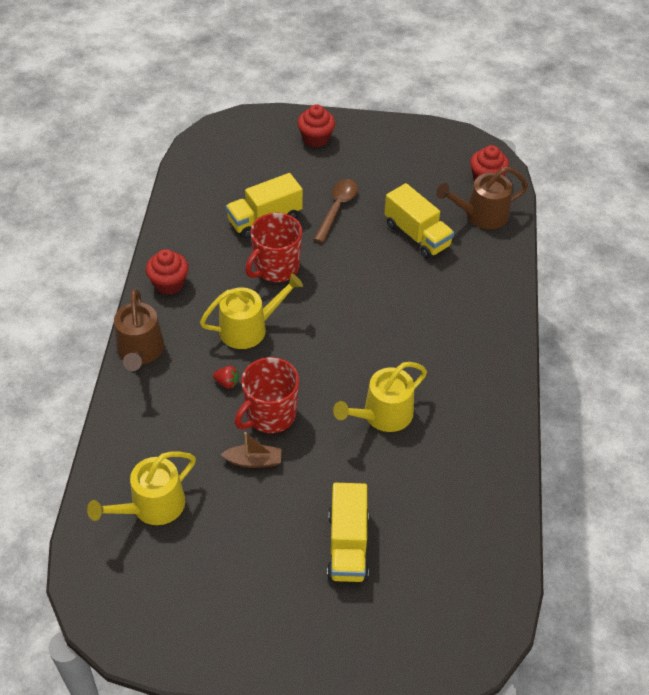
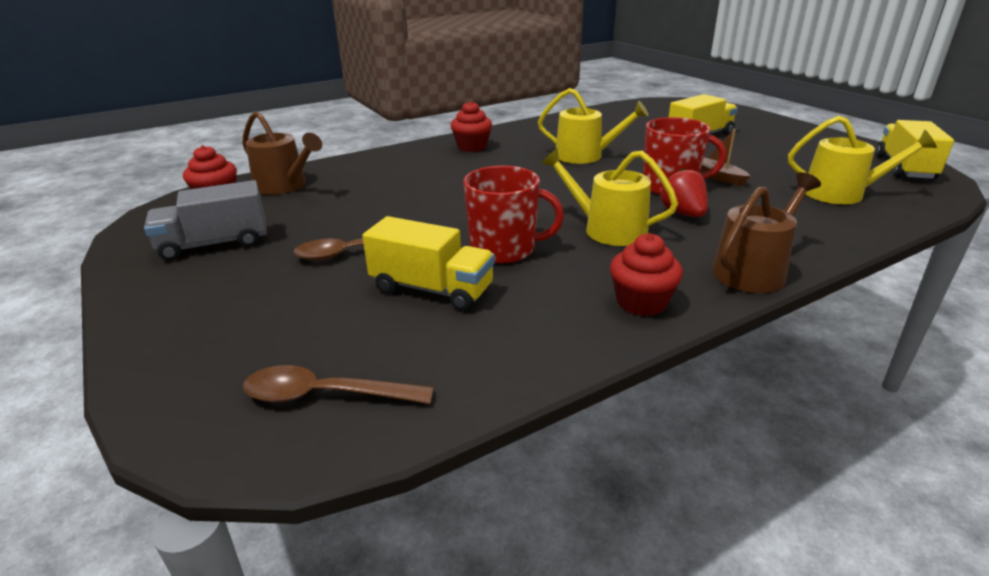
camera: 125 degrees left, 20 degrees down
red strawberry [213,366,239,389] -> red strawberry [660,168,708,217], size x1.66
red cupcake [298,104,335,147] -> red cupcake moved to [451,101,492,152]
yellow truck [384,183,454,259] -> yellow truck moved to [876,120,954,180]
none -> grey truck [144,180,267,261]
none -> brown spoon [243,365,434,404]

